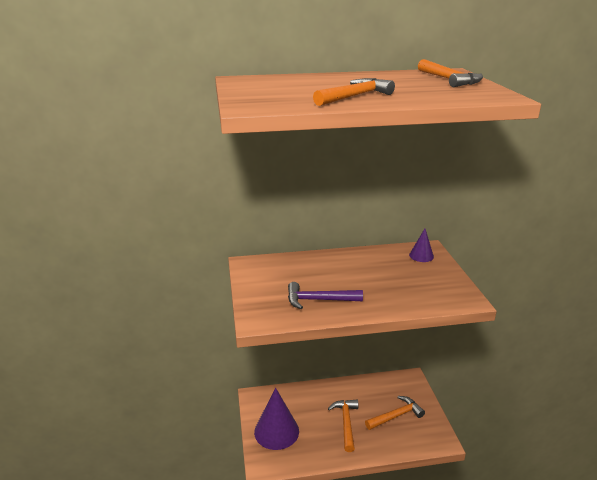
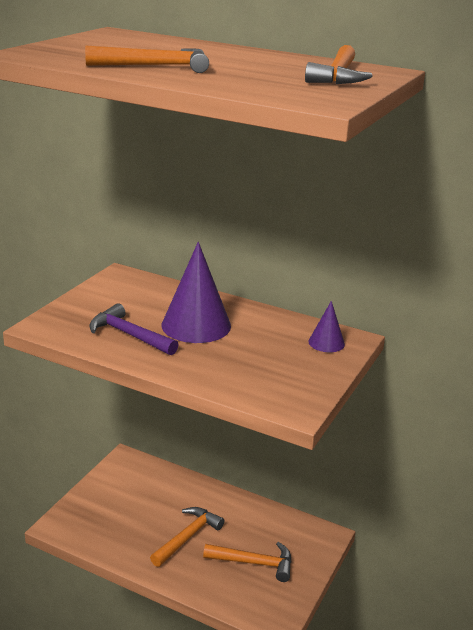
camera: 35 degrees right, 0 degrees up
purple cone [254,388,299,450] -> purple cone moved to [162,242,231,343]

